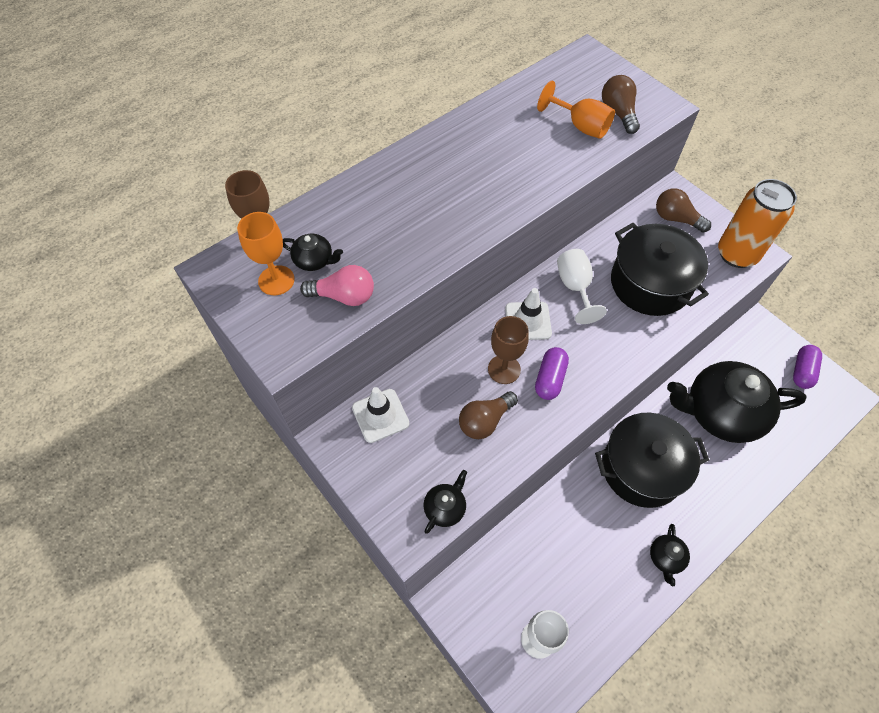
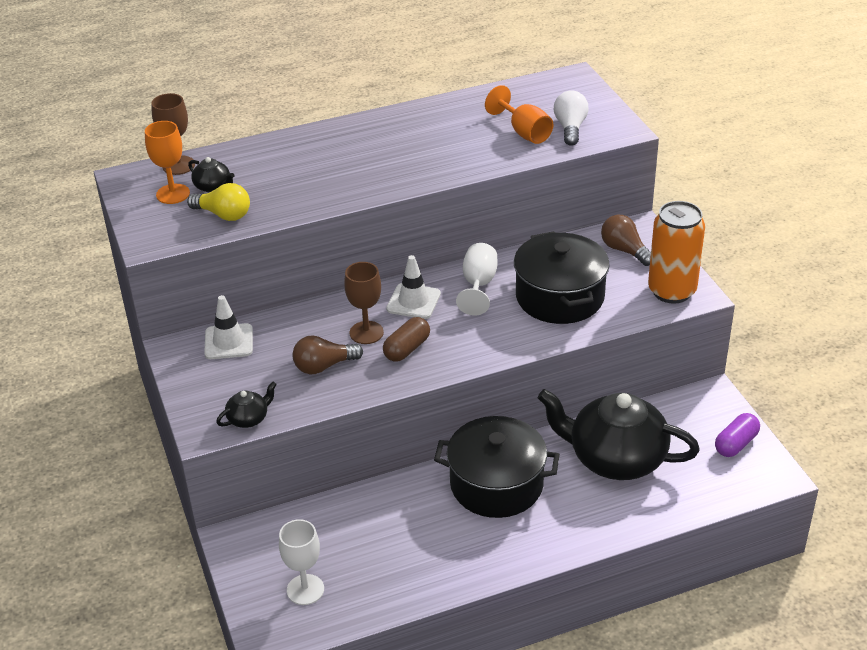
camera: 20 degrees right, 20 degrees down
pink light bulb [300,265,374,306] -> yellow light bulb [187,183,250,221]
purple capsule [535,347,569,400] -> brown capsule [383,317,430,362]
brown light bulb [602,75,640,134] -> white light bulb [554,90,589,146]
black teapot [650,524,690,586] -> none

